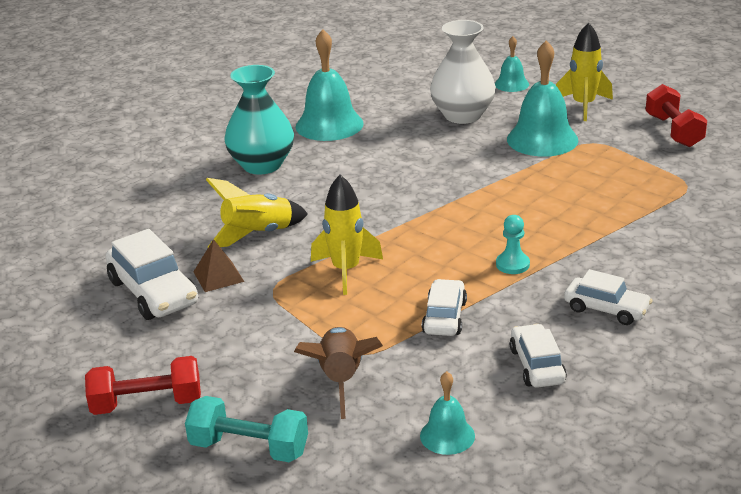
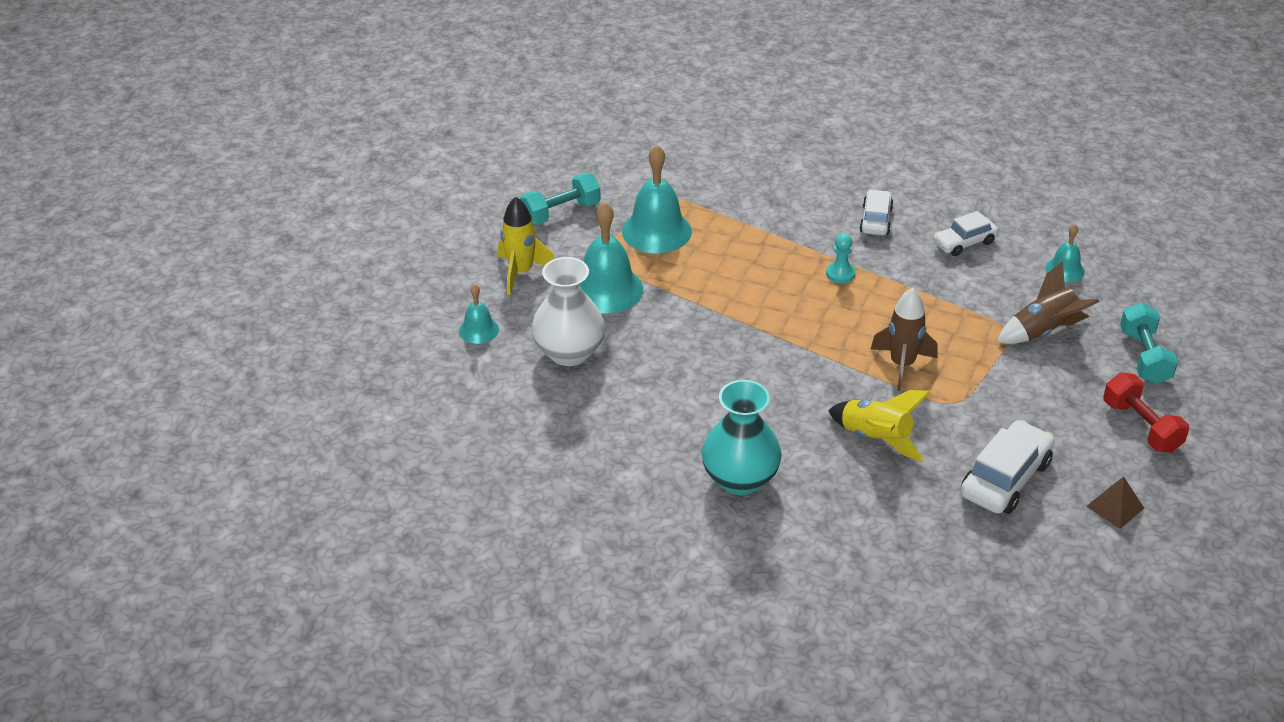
camera: 110 degrees left, 10 degrees up
brown pyramid [193,239,244,292] -> brown pyramid moved to [1086,477,1144,529]
turquoise bell [295,29,364,141] -> turquoise bell moved to [622,145,692,253]
yellow rocket [311,175,383,295] -> brown rocket [871,288,938,391]
white car [422,279,467,336] -> none
red dumbbell [646,84,707,147] -> turquoise dumbbell [520,173,601,225]

